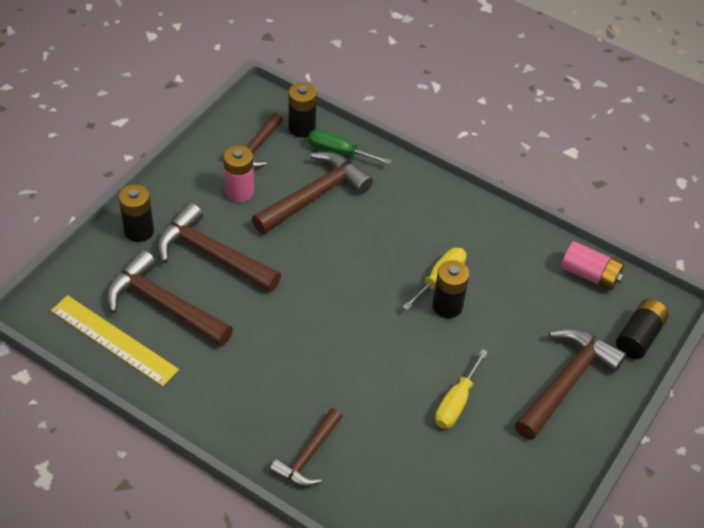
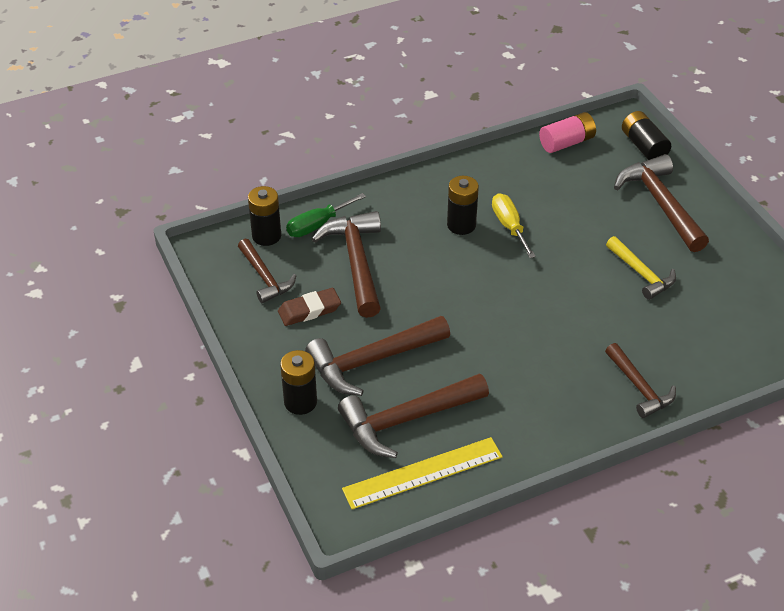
camera: 55 degrees left, 5 degrees down
pink battery [223,145,254,202] -> brown eraser [278,288,341,326]
black battery [432,260,469,318] -> black battery moved to [447,176,479,235]
yellow screwdriver [435,349,488,429] -> yellow hammer [606,236,676,300]

